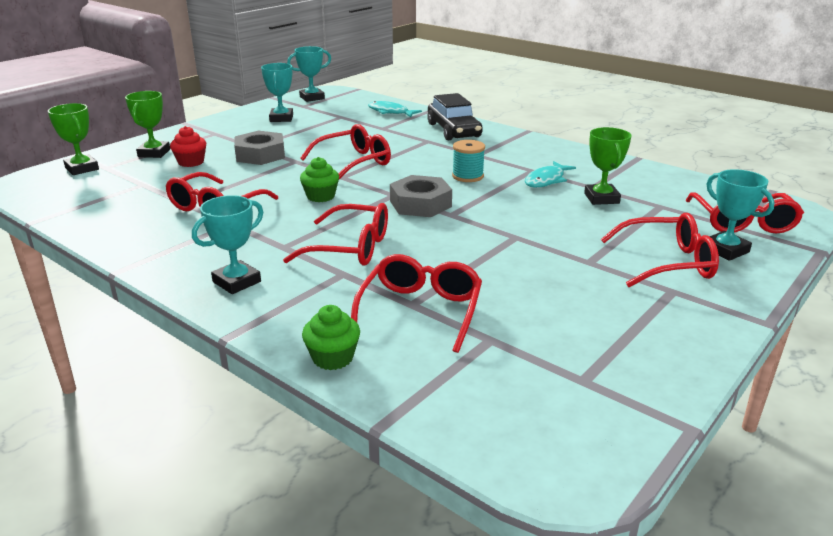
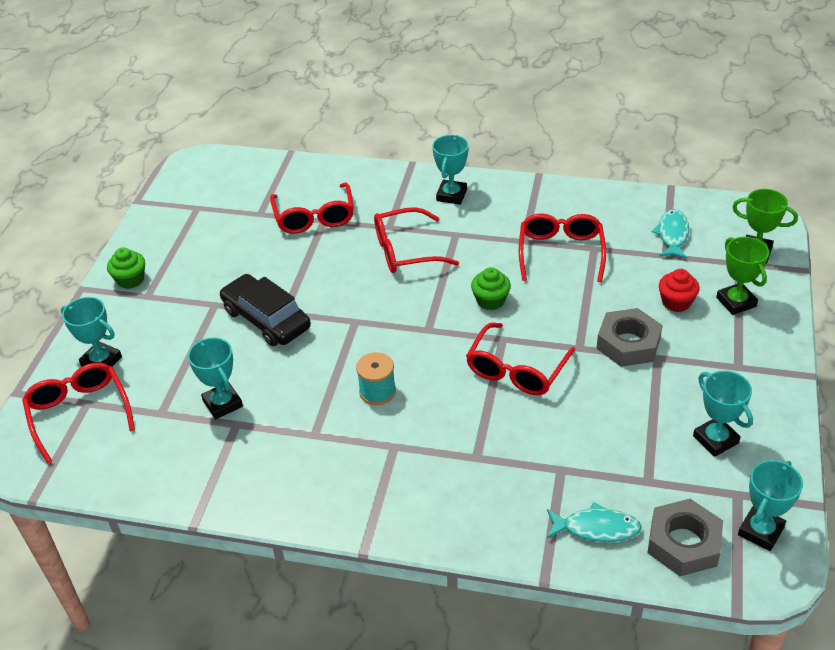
camera: 155 degrees right, 15 degrees up
green cupcake [302,305,360,370] -> green cupcake moved to [107,247,145,289]
grey nut [390,175,452,217] -> grey nut moved to [647,499,723,576]
black car [427,93,483,140] -> black car moved to [220,274,311,346]
turquoise fish [525,161,576,188] -> turquoise fish moved to [652,209,689,259]
green trophy [584,127,631,205] -> turquoise trophy [188,337,243,419]
red glasses [601,213,719,287] -> none

